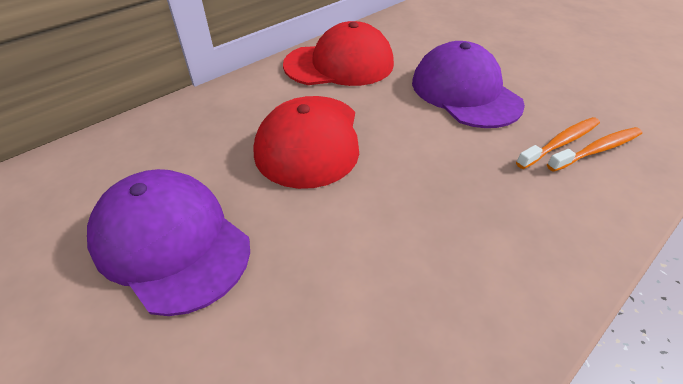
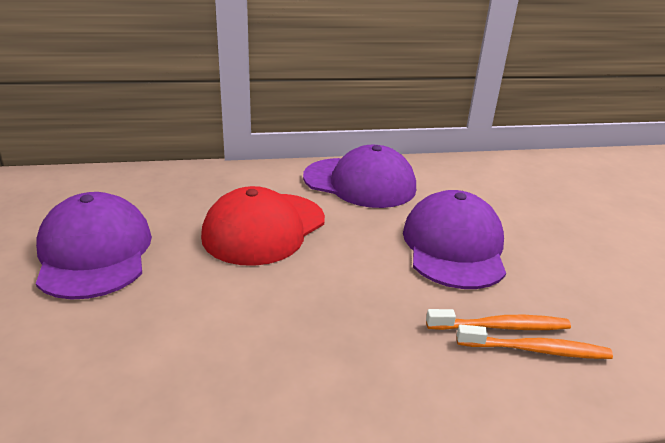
camera: 30 degrees right, 15 degrees down
red cap [283,21,394,86] -> purple cap [303,145,416,208]

